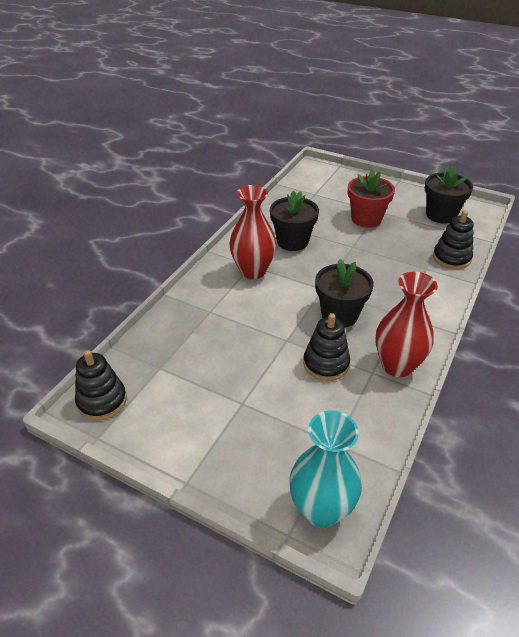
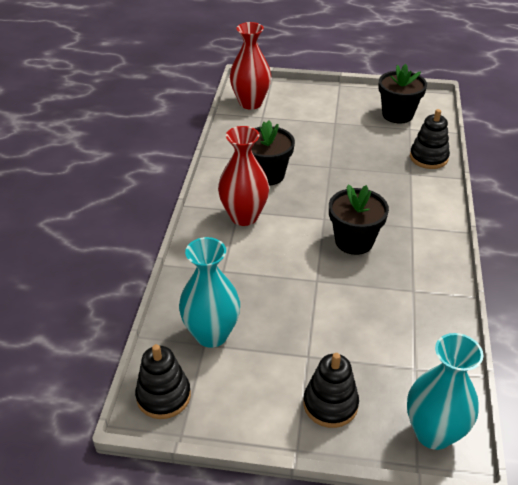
camera: 20 degrees left, 0 degrees up
black stacking toy [303,313,350,381] -> black stacking toy moved to [303,353,359,428]
red flower pot [348,169,395,228] -> none
red vase [375,272,438,377] -> red vase moved to [230,22,271,109]
none -> turquoise vase [179,237,240,348]

